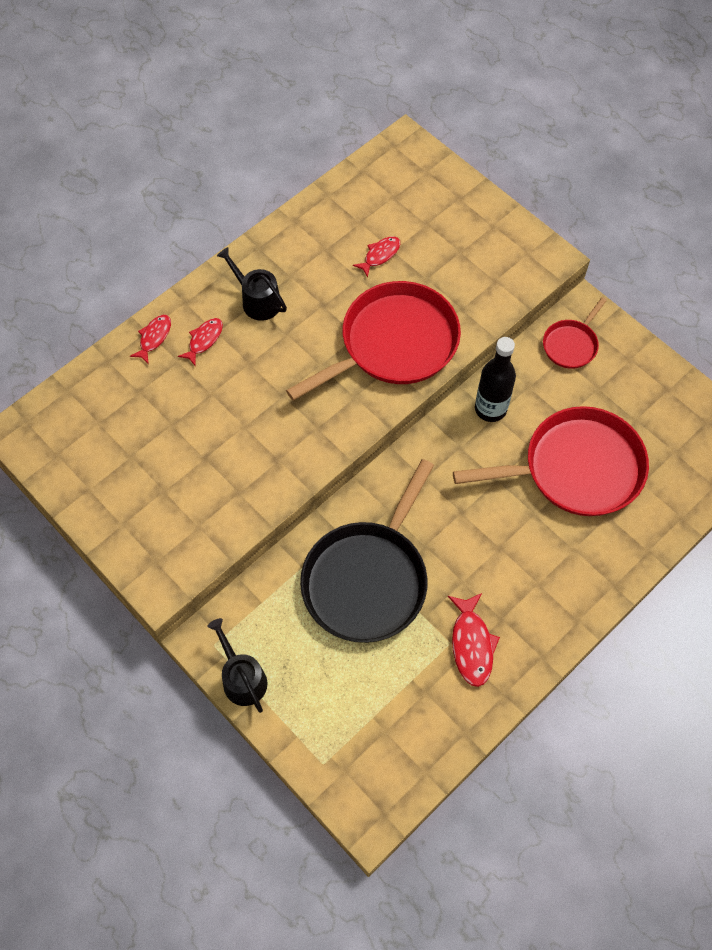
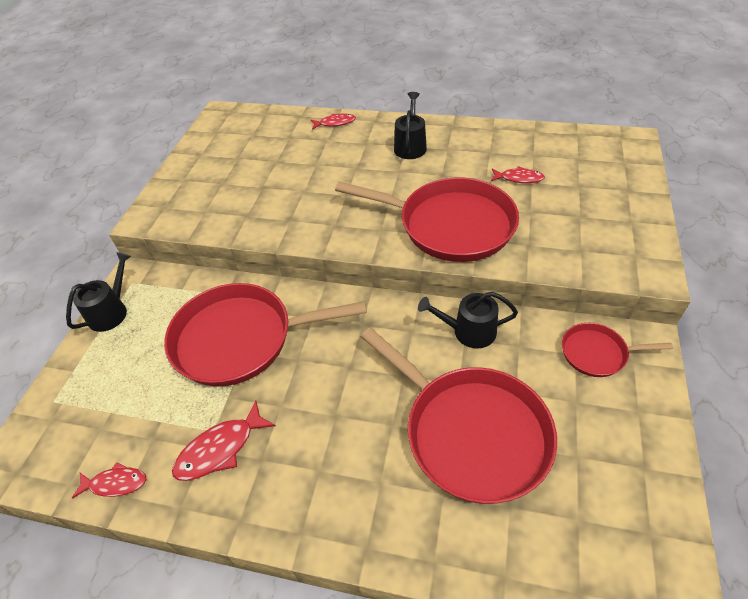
camera: 60 degrees right, 15 degrees down
red fish [178,318,223,365] -> red fish moved to [72,462,146,499]
black pan [300,459,434,643] -> red pan [164,283,367,386]
black bottle [475,337,516,422] -> black watering can [418,292,518,349]

